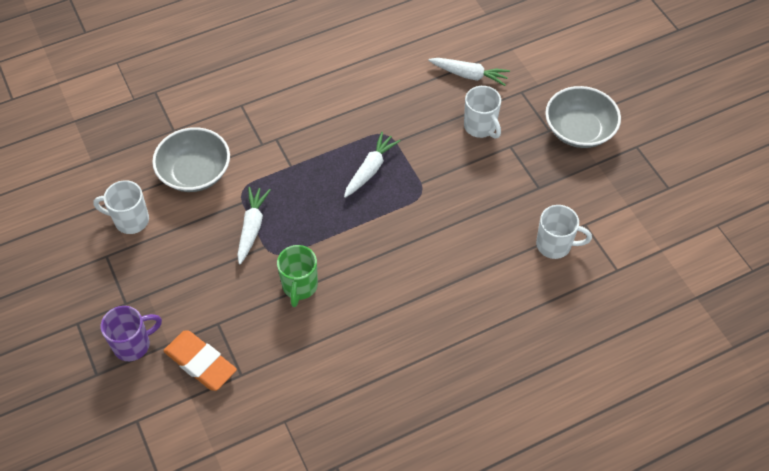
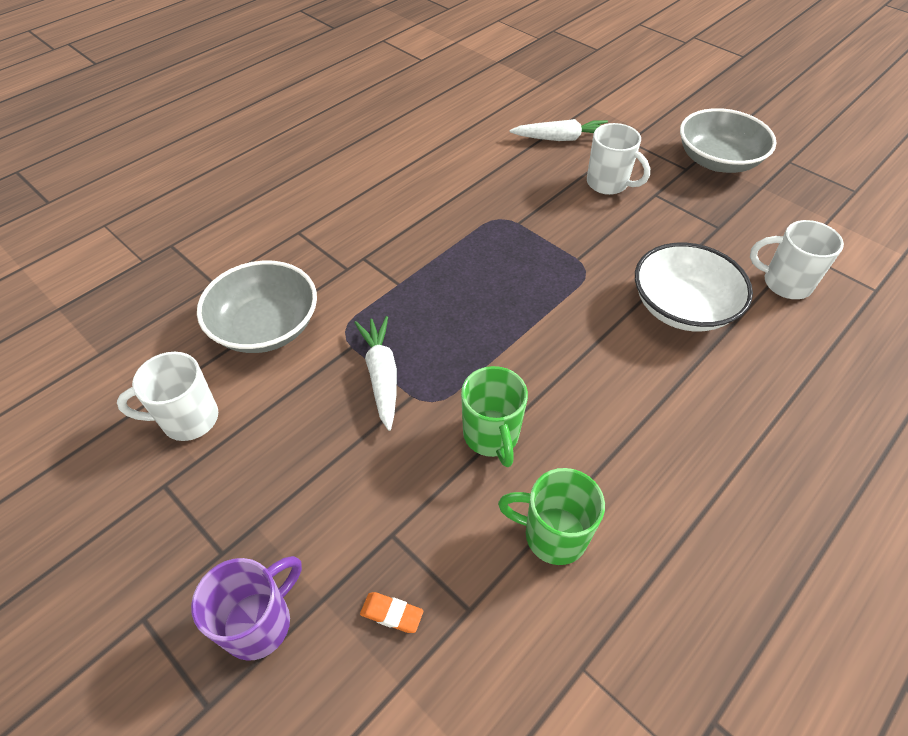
camera: 20 degrees left, 5 degrees down
orange eraser [164,331,237,391] -> orange eraser [360,592,423,633], size x0.43
white carrot [344,132,400,198] -> none
white mug [536,205,592,259] -> white mug turned 150 degrees counterclockwise [750,220,844,299]
none -> green mug [498,468,605,565]
none -> white bowl [635,242,753,332]

